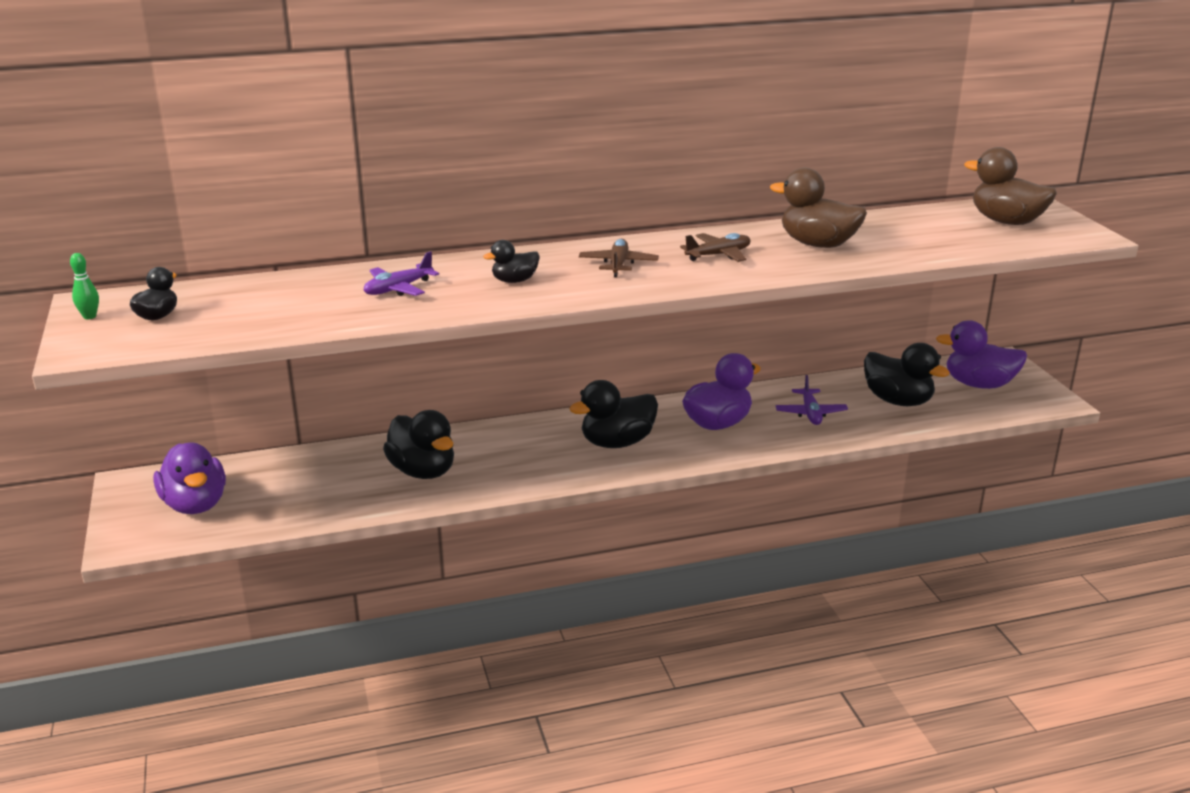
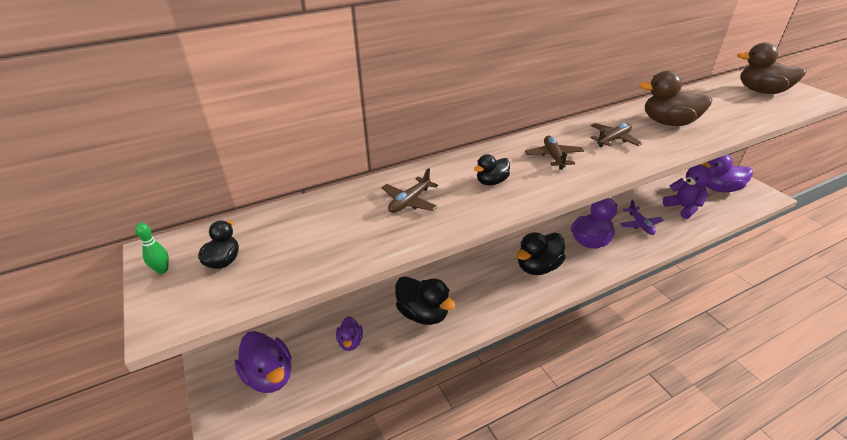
camera: 10 degrees left, 10 degrees up
purple plane [364,251,439,296] -> brown plane [381,168,438,213]
black duck [864,343,950,406] -> purple teddy bear [663,165,716,219]
none -> purple duck [336,316,363,351]

